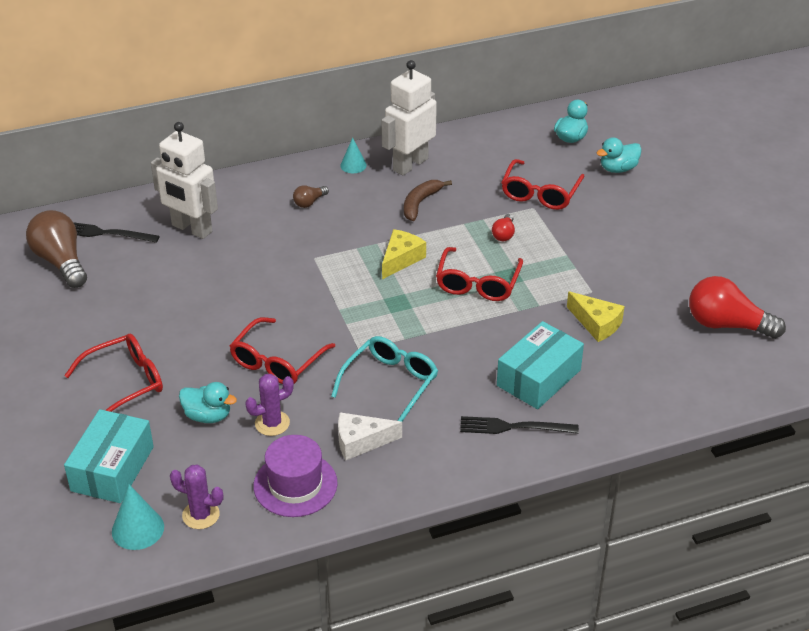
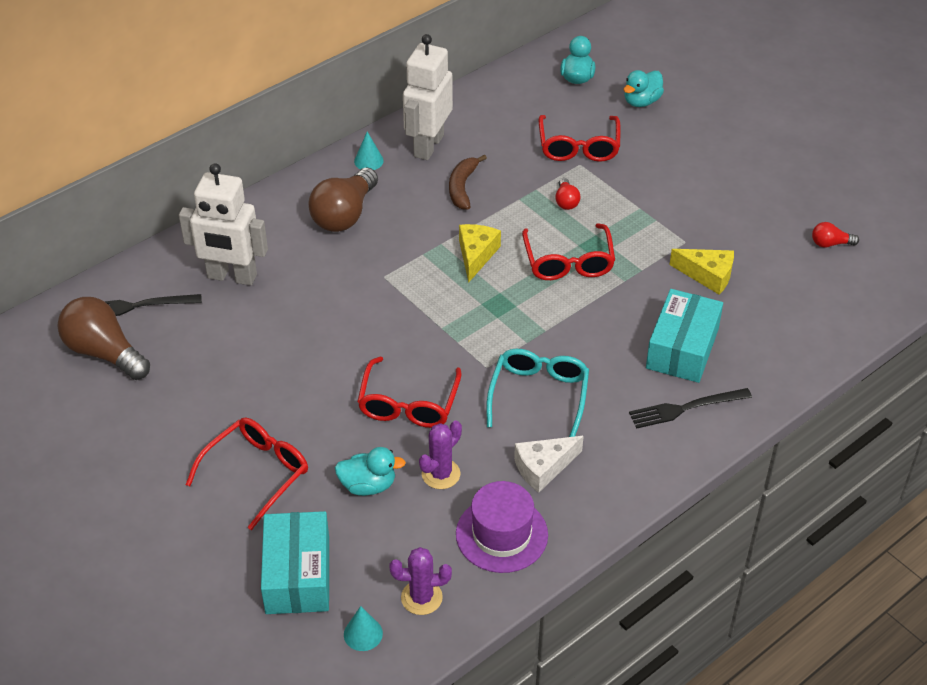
camera: 20 degrees left, 5 degrees up
turquoise cone [112,485,164,550] -> turquoise cone [344,606,383,651], size x0.67
brown light bulb [293,185,329,208] -> brown light bulb [308,168,378,232], size x2.11
red light bulb [689,276,786,339] -> red light bulb [812,222,859,248], size x0.47

